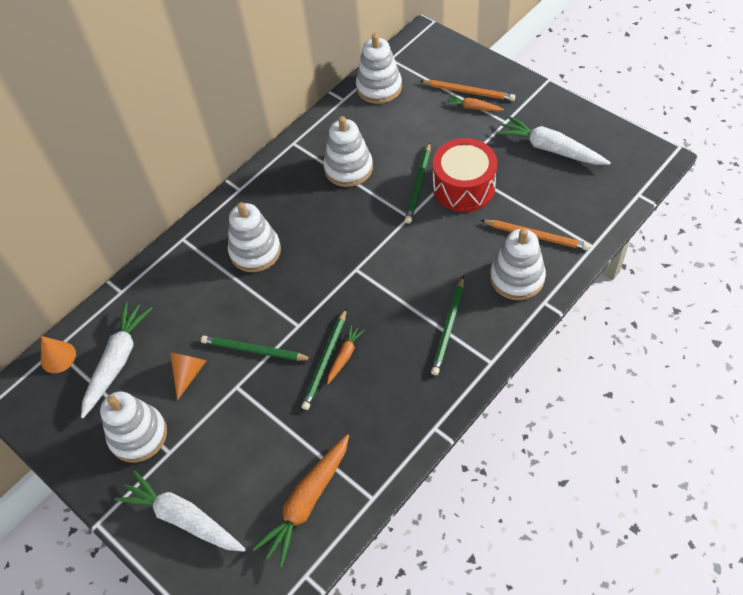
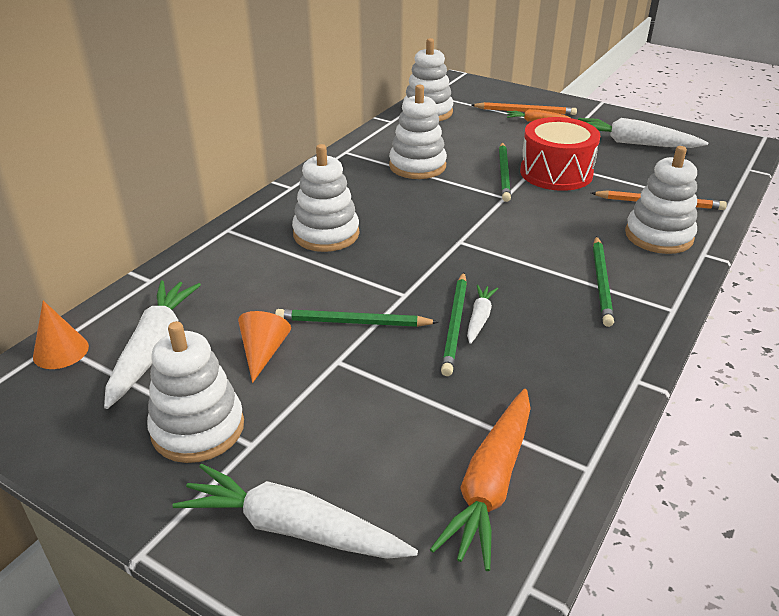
camera: 15 degrees left, 20 degrees down
orange carrot [327,325,365,384] -> white carrot [467,285,498,344]

